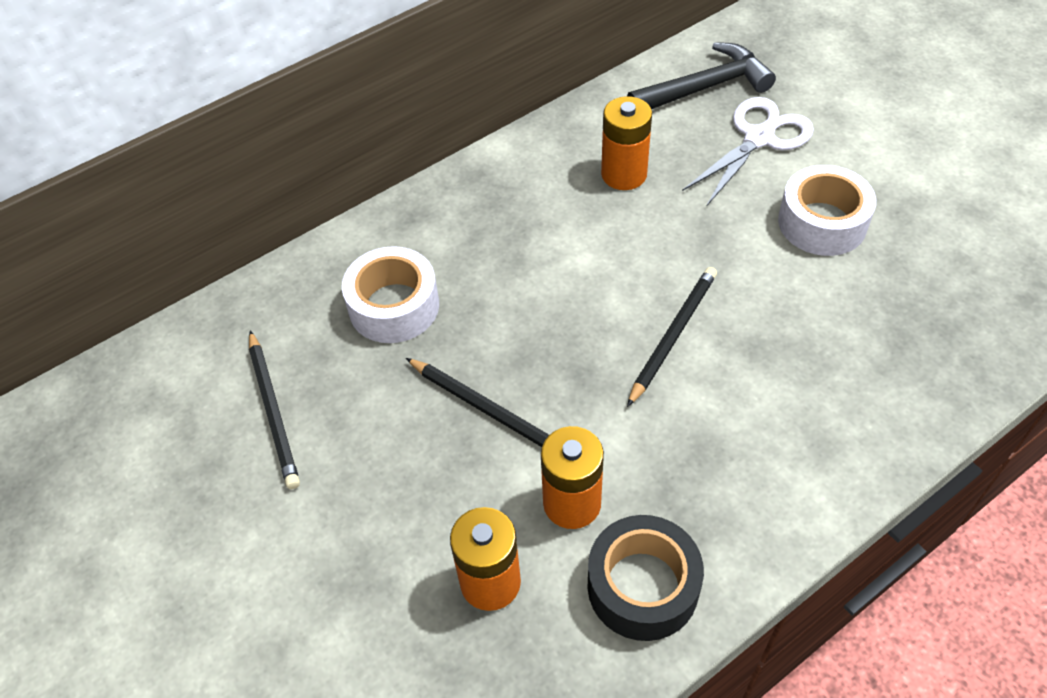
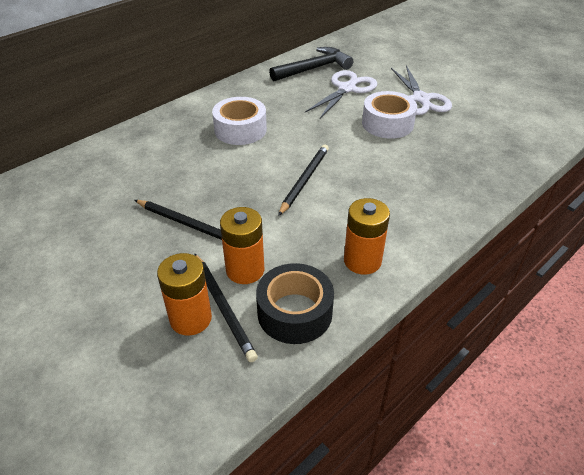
camera: 10 degrees left, 10 degrees down
black pencil [249,330,300,489] -> black pencil moved to [194,253,258,362]
white tape [342,246,439,343] -> white tape moved to [212,97,267,145]
orange battery [601,96,652,190] -> orange battery moved to [344,198,390,275]
none -> white scissors [391,66,452,115]

